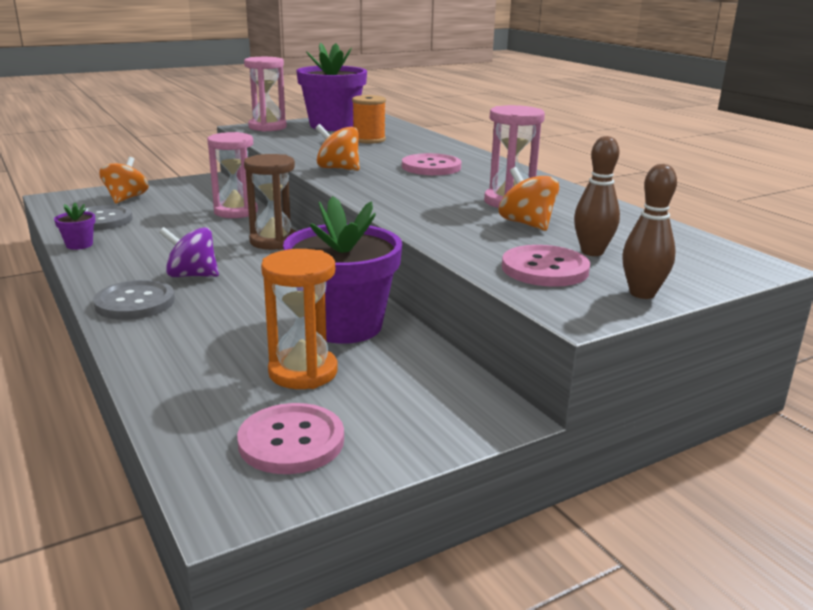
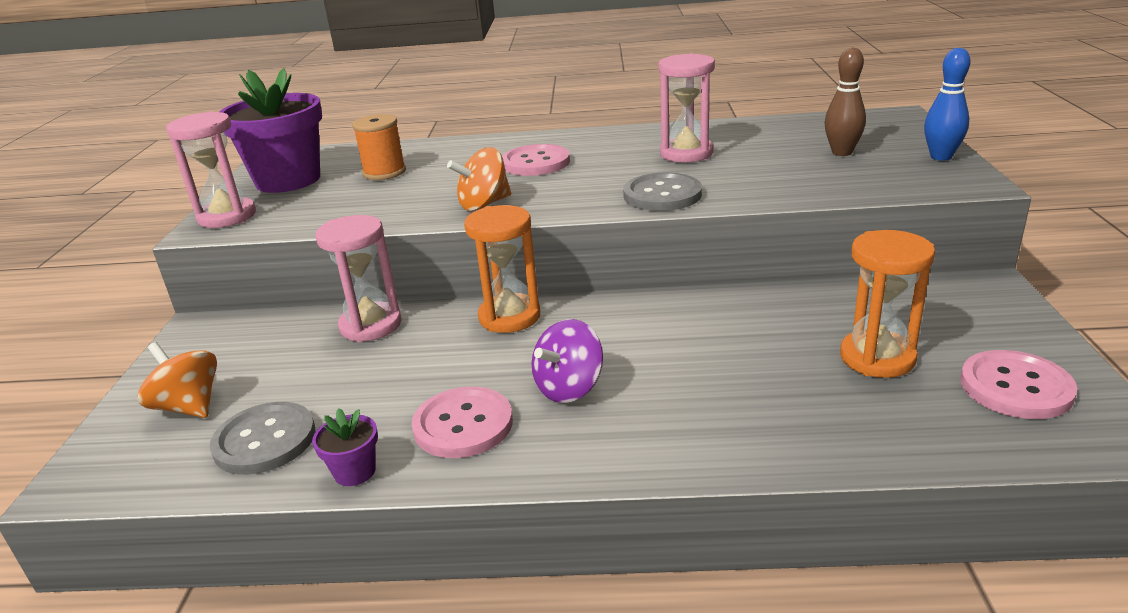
camera: 55 degrees left, 5 degrees up
grey button [93,280,175,320] -> grey button moved to [623,173,702,211]
brown hourglass [244,154,296,250] -> orange hourglass [464,205,540,333]
purple flower pot [283,196,402,344] -> none
orange spinning top [499,167,559,231] -> none
pink button [502,245,590,287] -> pink button moved to [412,386,513,458]
brown bowling pin [622,164,677,299] -> blue bowling pin [924,48,970,160]

